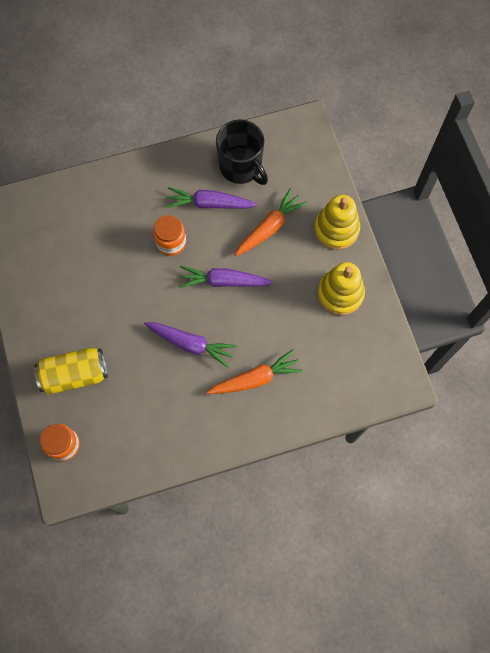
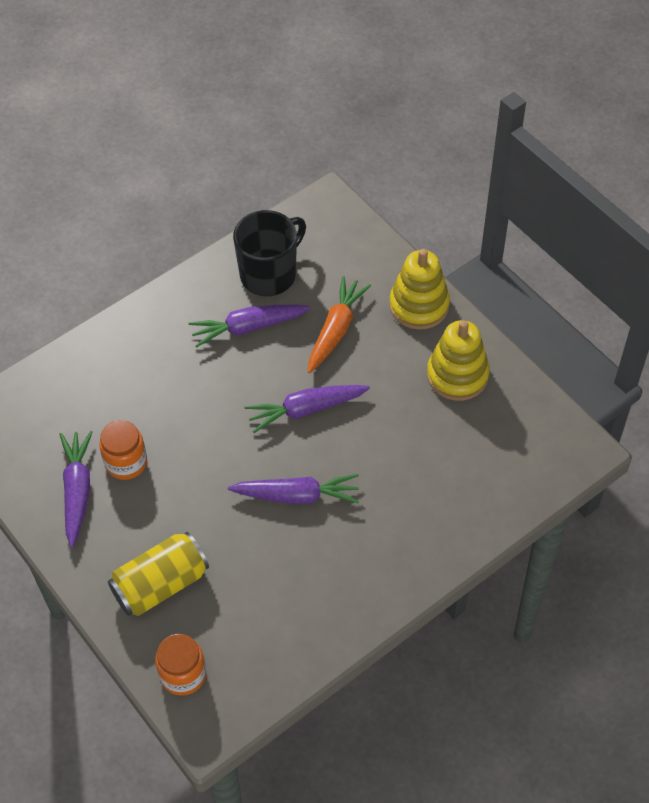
camera: 20 degrees left, 15 degrees down
orange jar [153,215,186,256] -> orange jar moved to [99,420,147,480]
orange carrot [207,350,302,394] -> none
black mug [216,119,268,185] -> black mug turned 75 degrees counterclockwise [233,210,306,296]
none -> purple carrot [60,431,92,547]

